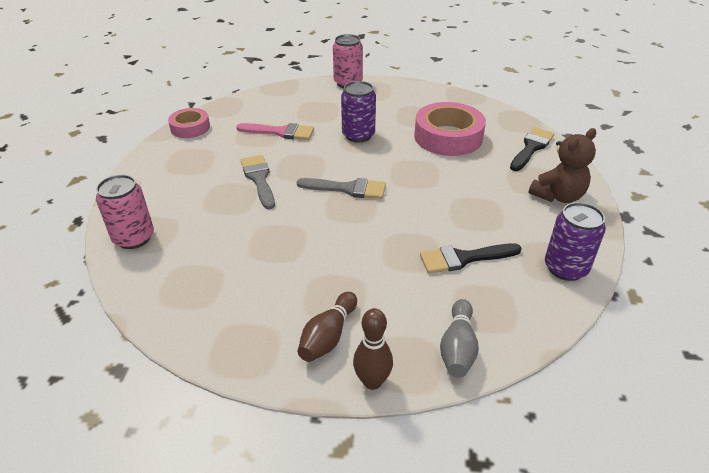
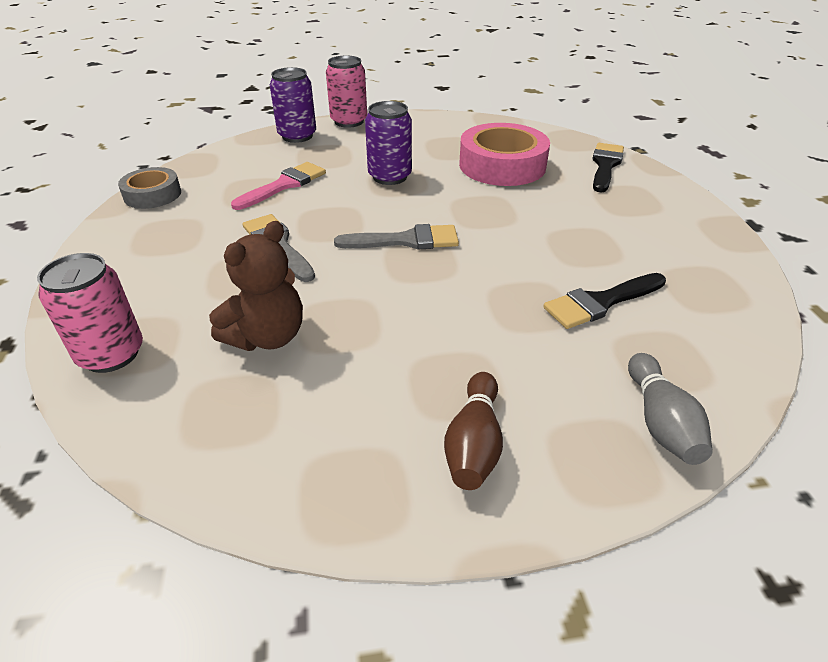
camera: 15 degrees left, 0 degrees up
pink tape [168,108,210,138] -> grey tape [118,167,181,209]
pink brush [236,123,314,140] -> pink brush turned 45 degrees counterclockwise [231,162,326,210]
brown bowling pin [353,308,393,390] -> none
brown teddy bear [529,128,596,203] -> brown teddy bear moved to [209,221,303,351]
purple can [545,202,606,281] -> purple can moved to [270,67,316,143]

